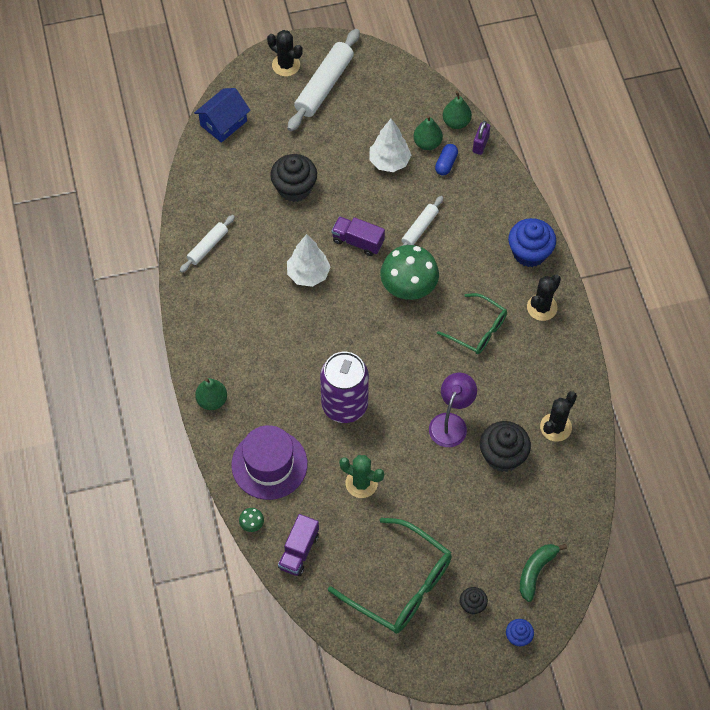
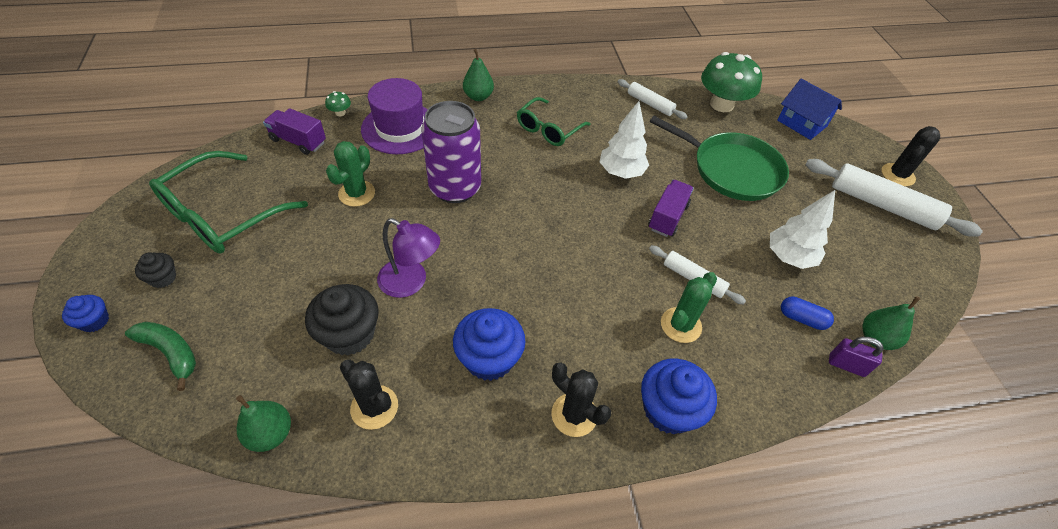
camera: 90 degrees right, 10 degrees down
black cupcake [270,154,317,202] -> green pan [650,116,789,201]
green mushroom [380,245,439,300] -> green mushroom moved to [701,52,762,112]
green pear [413,115,443,150] -> green pear moved to [236,395,291,452]
green glasses [437,293,507,354] -> green glasses moved to [517,97,591,146]
none -> blue cupcake [453,308,526,381]
none -> green cactus [661,272,717,343]

